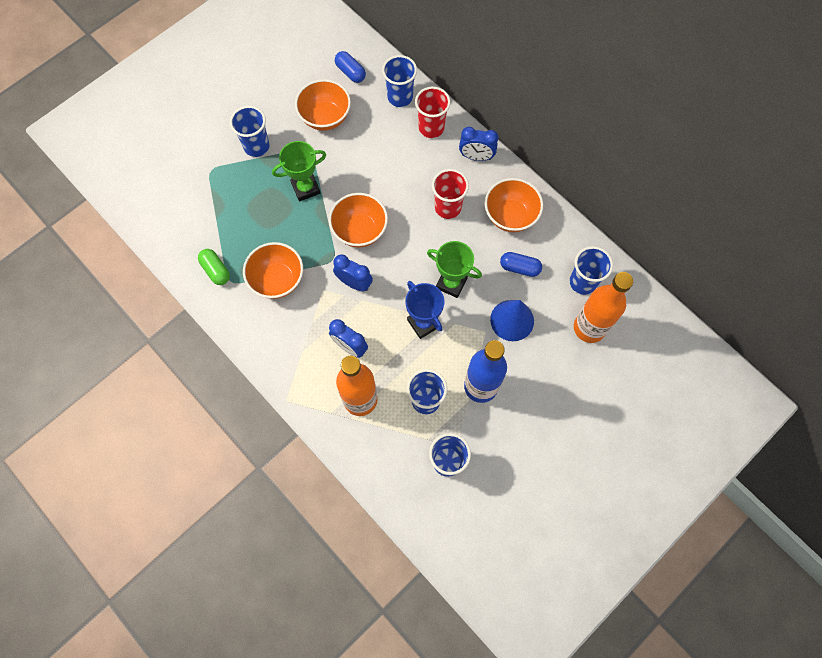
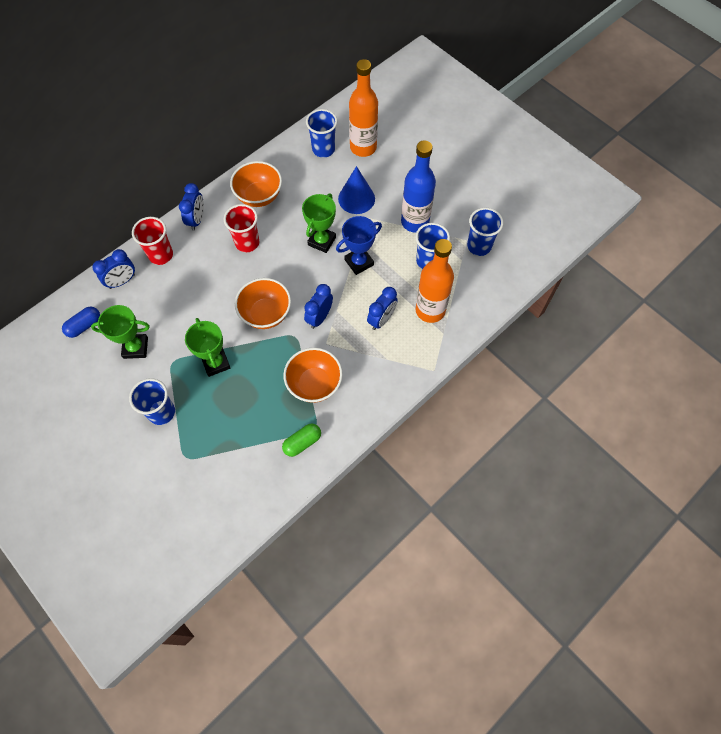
camera: 90 degrees left, 5 degrees down
orange bowl [295,79,351,131] -> green trophy [91,305,150,359]
blue cup [382,55,417,107] -> blue clock [92,249,135,289]
blue capsule [500,252,542,277] -> none

